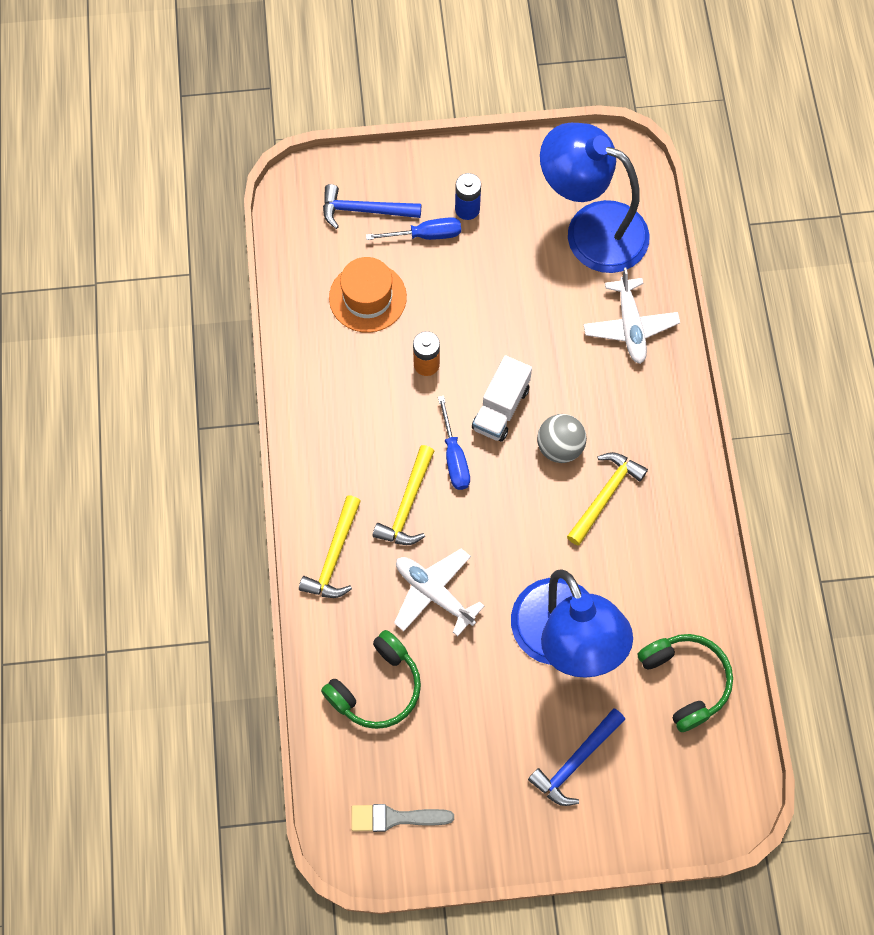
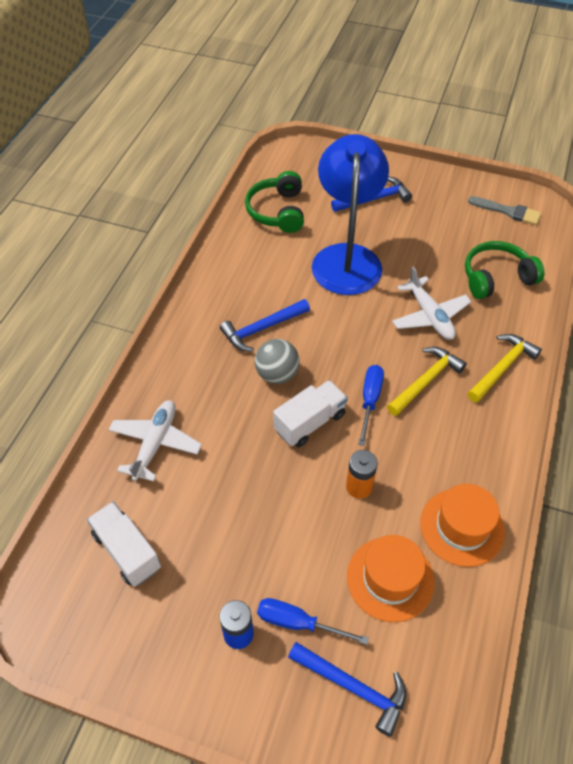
camera: 155 degrees left, 15 degrees down
blue lamp [540,123,650,273] -> white truck [87,502,161,587]
yellow hammer [567,452,648,545] -> blue hammer [220,299,310,352]
none -> orange hat [420,484,505,567]

